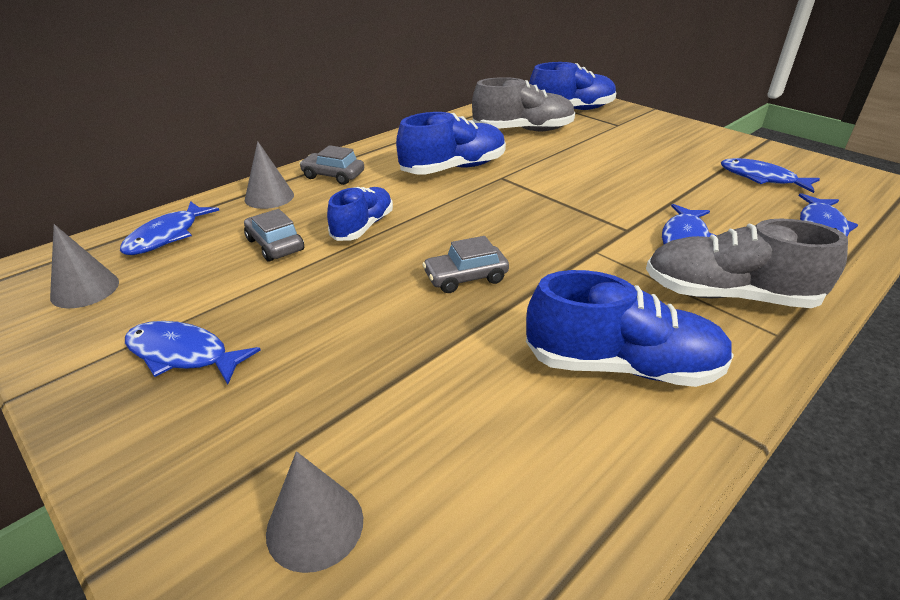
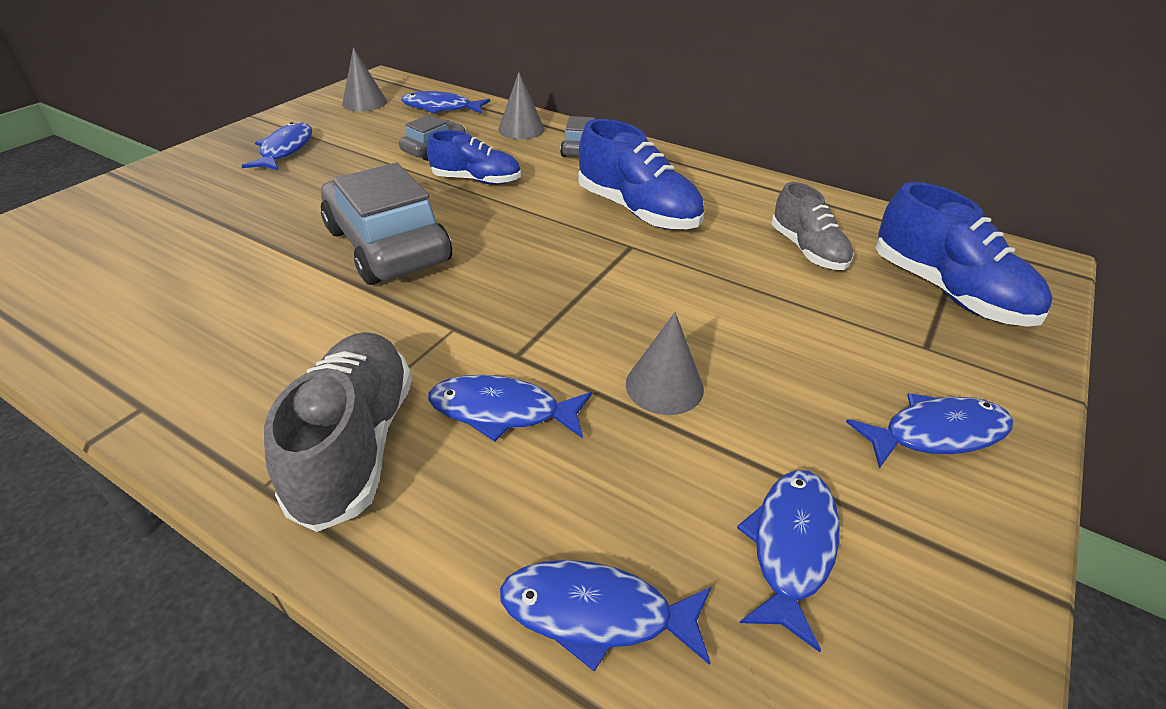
camera: 75 degrees right, 5 degrees up
grey cone [266,451,363,573] -> grey cone moved to [626,312,704,415]
grey car [422,236,509,293] -> grey car [321,163,452,285], size x2.00
grey shoe [472,77,575,131] -> grey shoe [772,182,854,270], size x0.66
blue shoe [526,270,734,387] -> none
none -> blue fish [846,393,1013,469]

